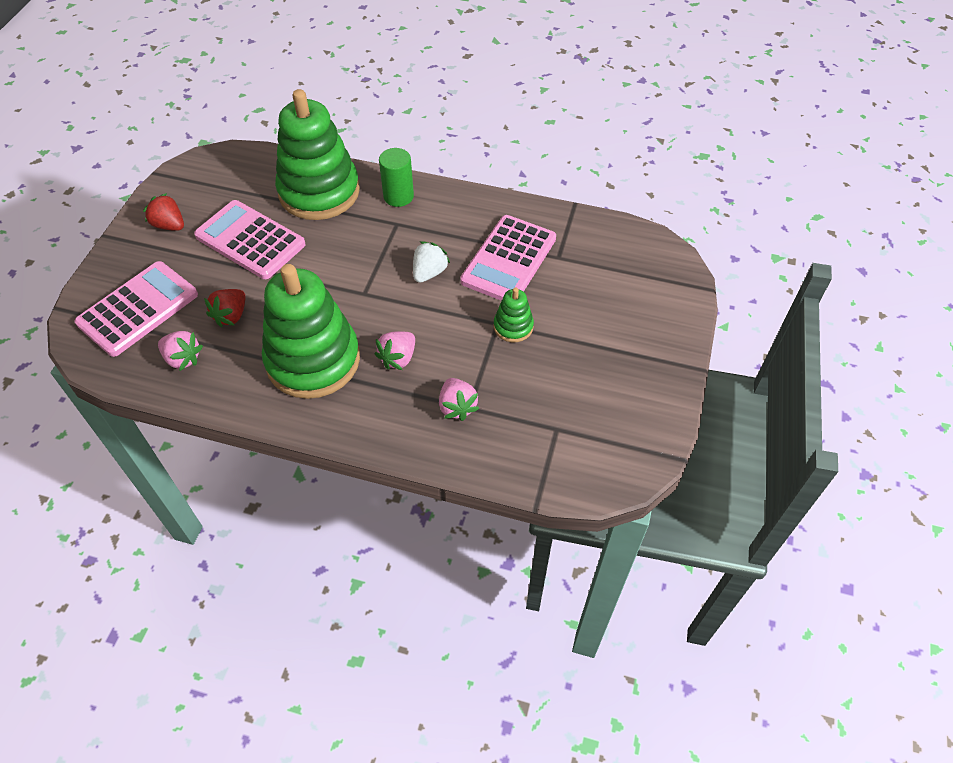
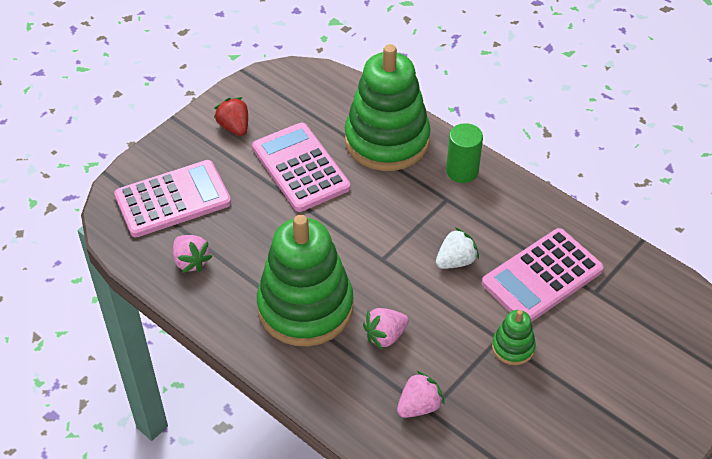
camera: 25 degrees right, 5 degrees down
red strawberry [204,289,246,327] -> none
pink strawberry [439,378,479,421] -> pink strawberry turned 135 degrees counterclockwise [397,371,445,418]

